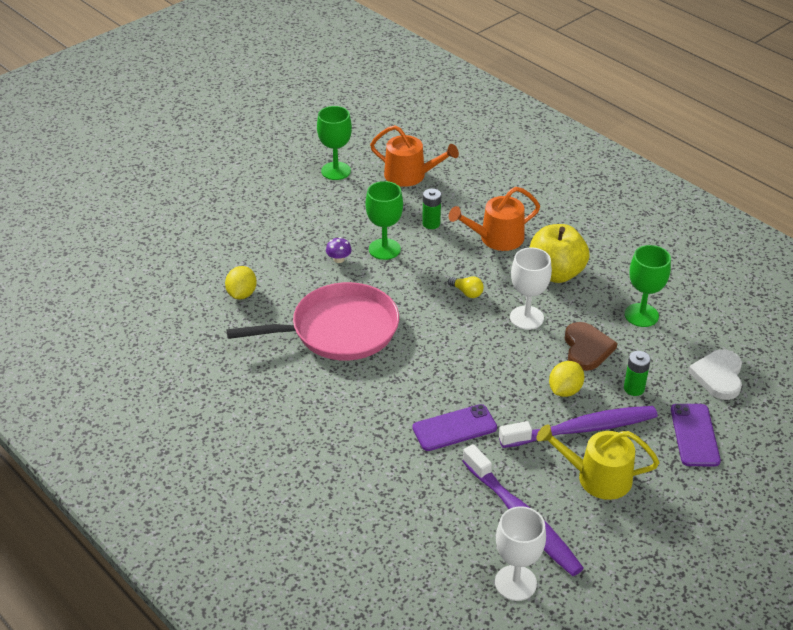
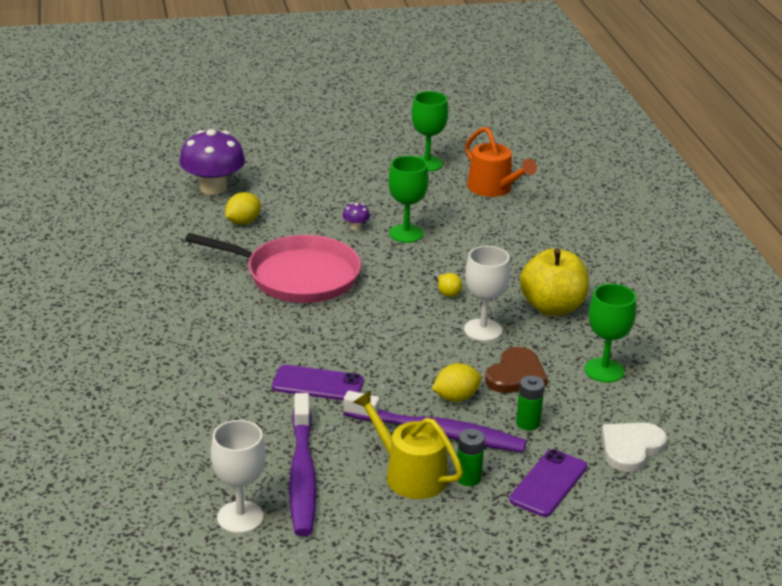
camera: 30 degrees right, 10 degrees down
green battery [422,189,441,229] -> green battery moved to [456,429,485,486]
orange watering can [449,187,540,251] -> none
none -> purple mushroom [179,129,245,195]

